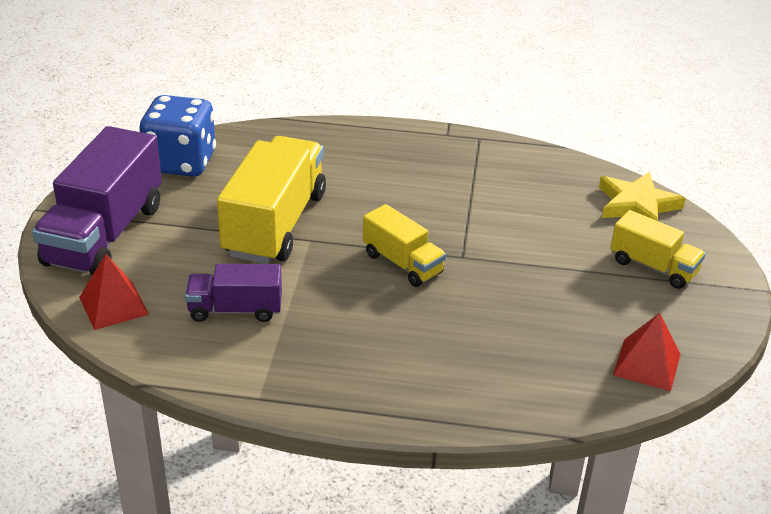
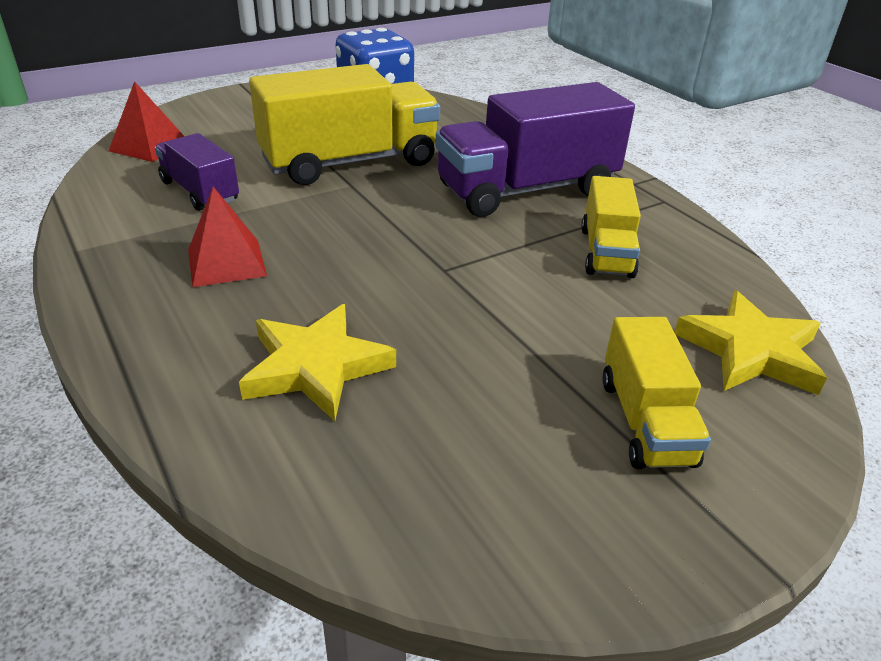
camera: 50 degrees right, 0 degrees up
purple truck [32,126,162,275] -> purple truck moved to [435,82,635,217]
yellow truck [363,204,446,287] -> yellow truck moved to [581,176,641,278]
red pyramid [613,313,681,391] -> red pyramid moved to [188,187,267,287]
none -> yellow star [239,304,396,421]

